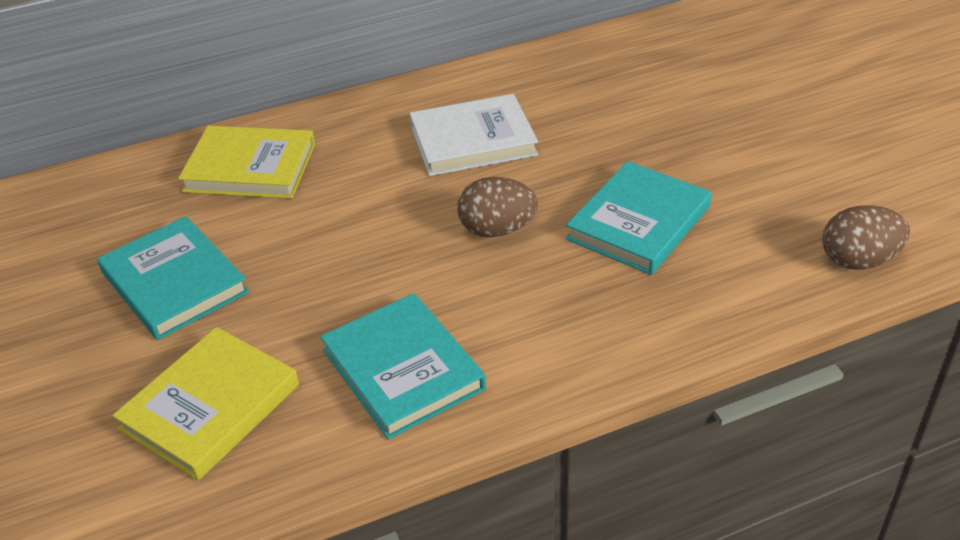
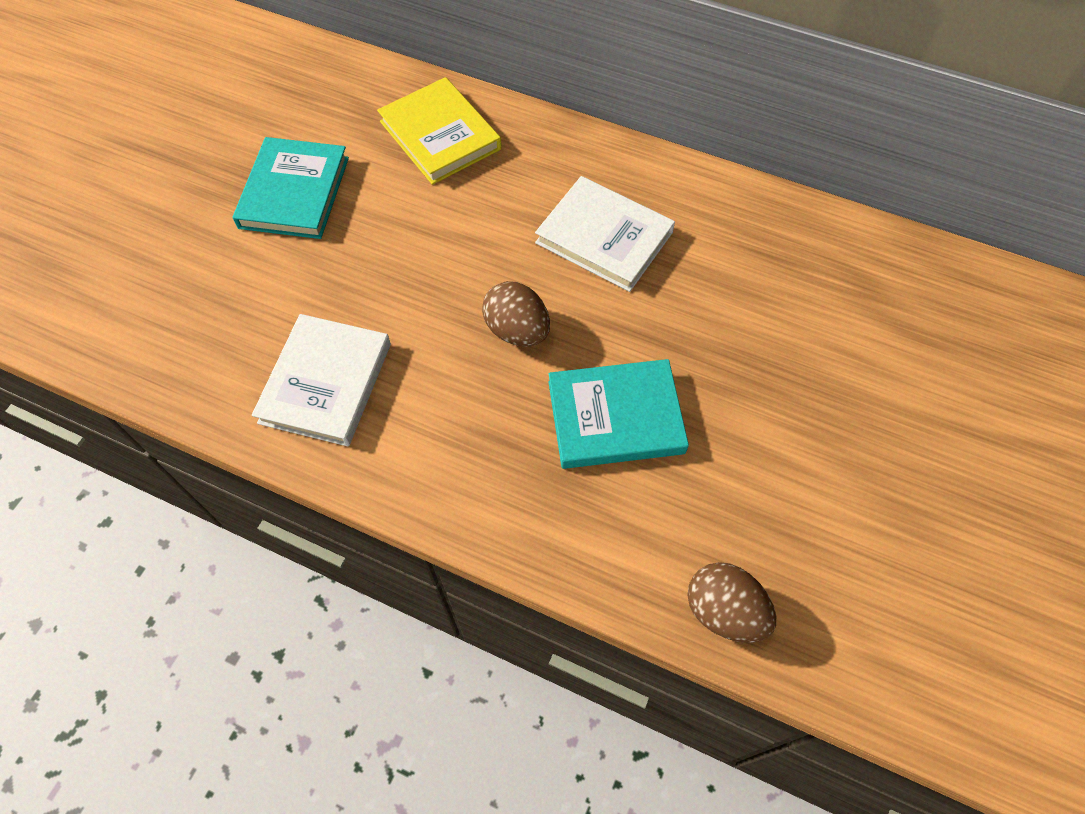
camera: 45 degrees right, 20 degrees up
yellow book [112,327,299,481] -> none
turquoise book [320,293,486,440] -> white book [252,314,391,446]

